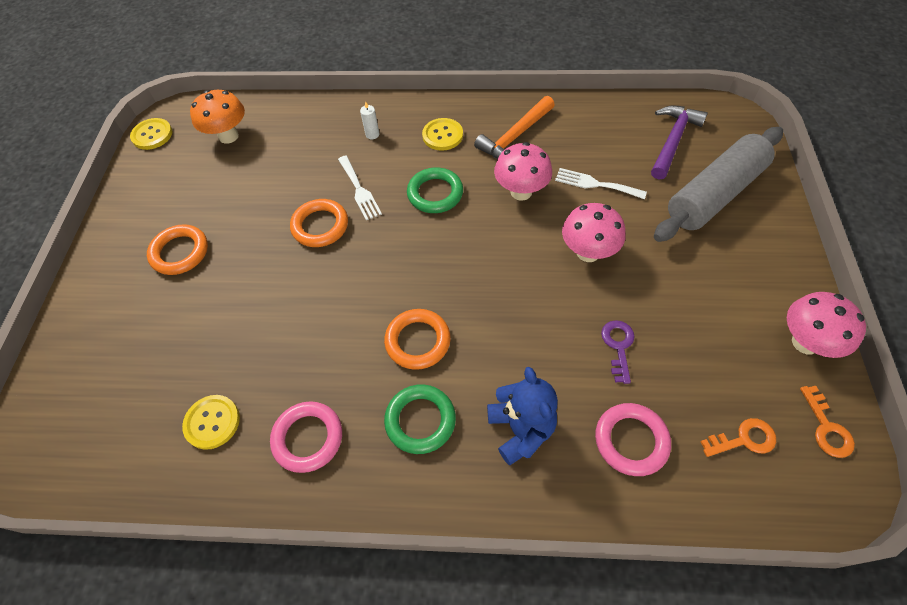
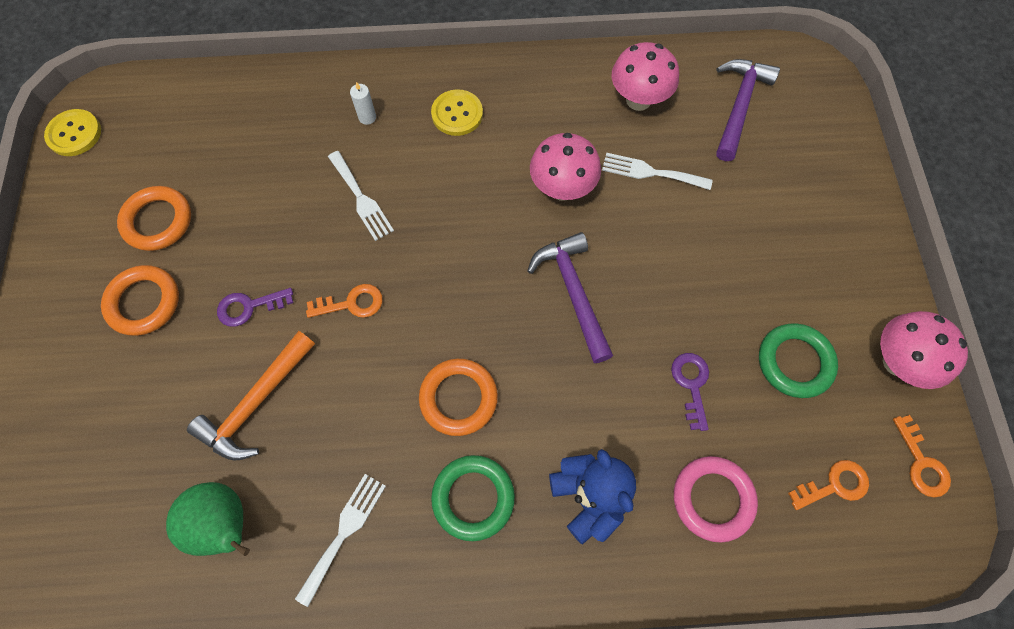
camera: 10 degrees left, 10 degrees up
yellow button [182,395,240,450] -> green pear [166,482,250,556]
orange mushroom [190,90,245,144] -> none
pink ring [270,401,342,473] -> white fork [295,474,386,607]
orange ring [290,199,348,247] -> orange ring moved to [117,186,191,251]
green ring [407,167,463,213] -> green ring moved to [759,323,838,398]
orange hammer [474,96,555,159] -> orange hammer moved to [187,331,315,460]
pink mushroom [562,203,626,262] -> pink mushroom moved to [612,42,679,111]
grey rolling pin [654,127,783,242] -> none
none -> purple key [217,288,294,327]
none -> orange key [306,284,383,318]
none -> purple hammer [527,232,613,363]

